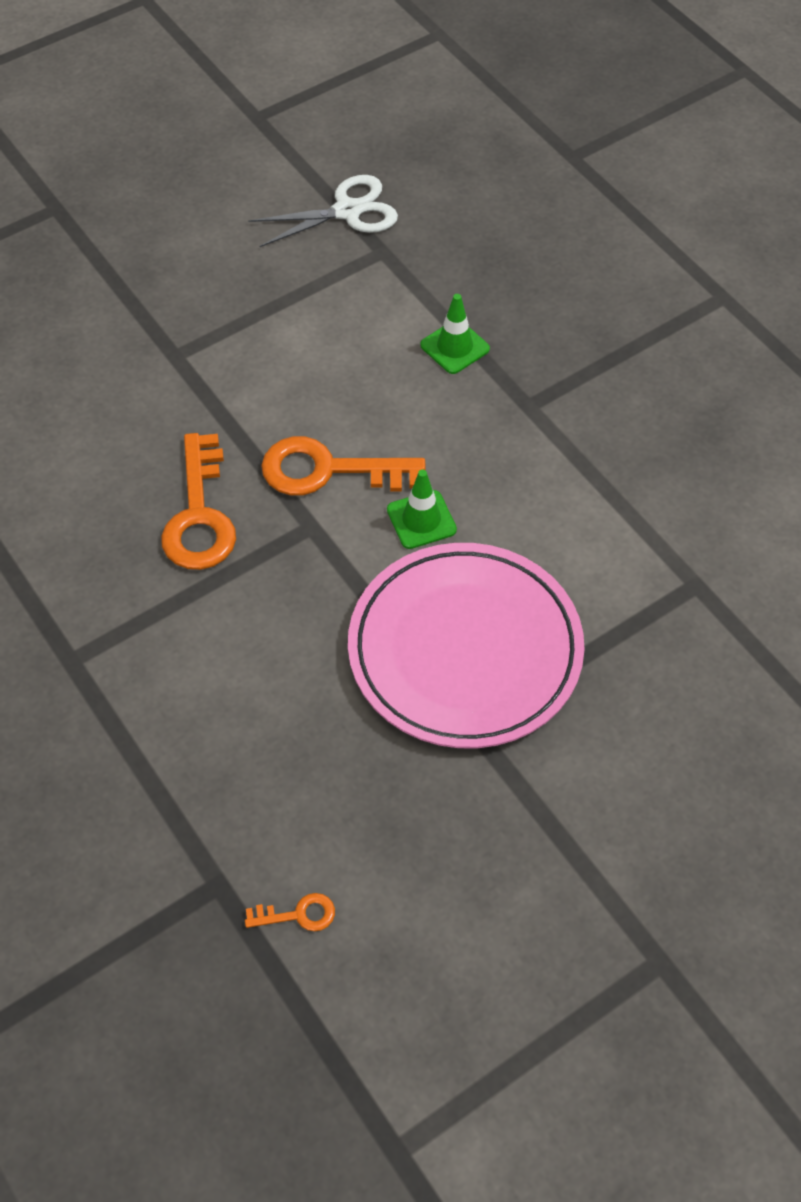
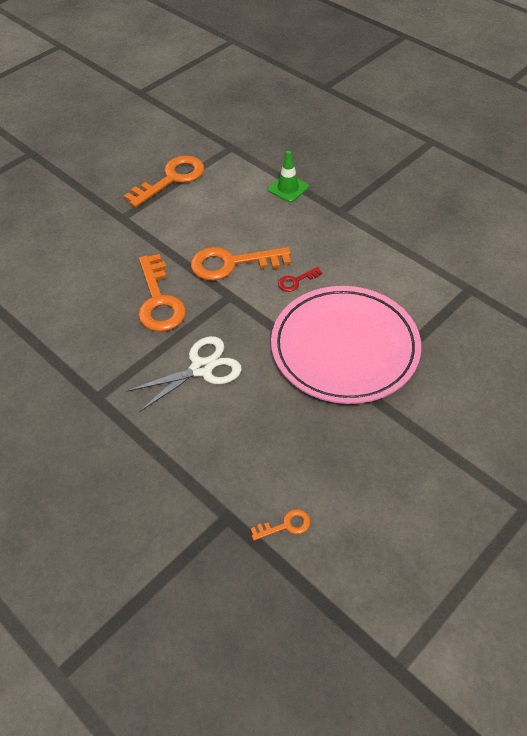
camera: 10 degrees left, 5 degrees down
white scissors [248,175,398,247] -> white scissors moved to [126,336,242,412]
green traffic cone [387,470,457,549] -> red key [278,267,322,292]
none -> orange key [124,156,204,208]

